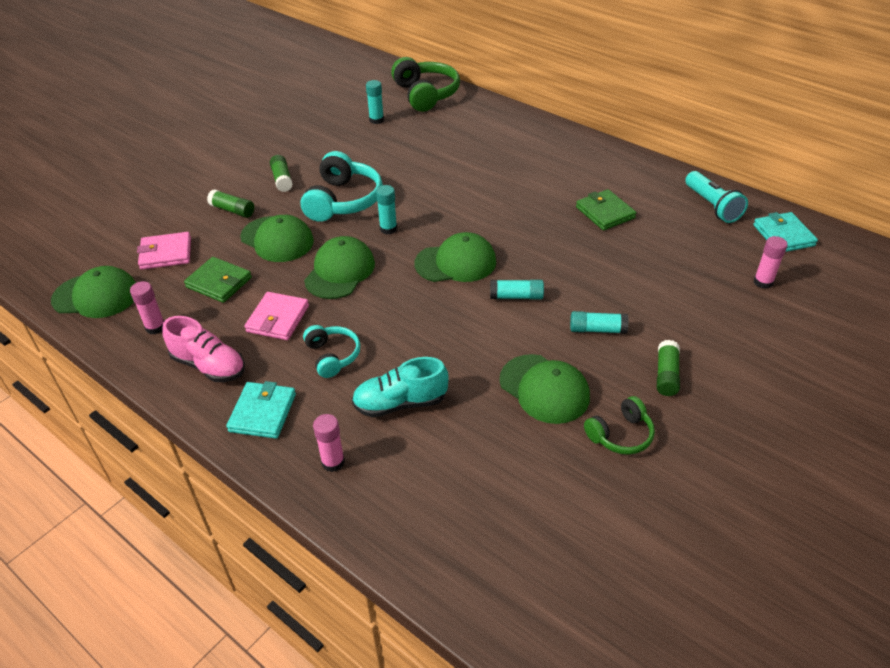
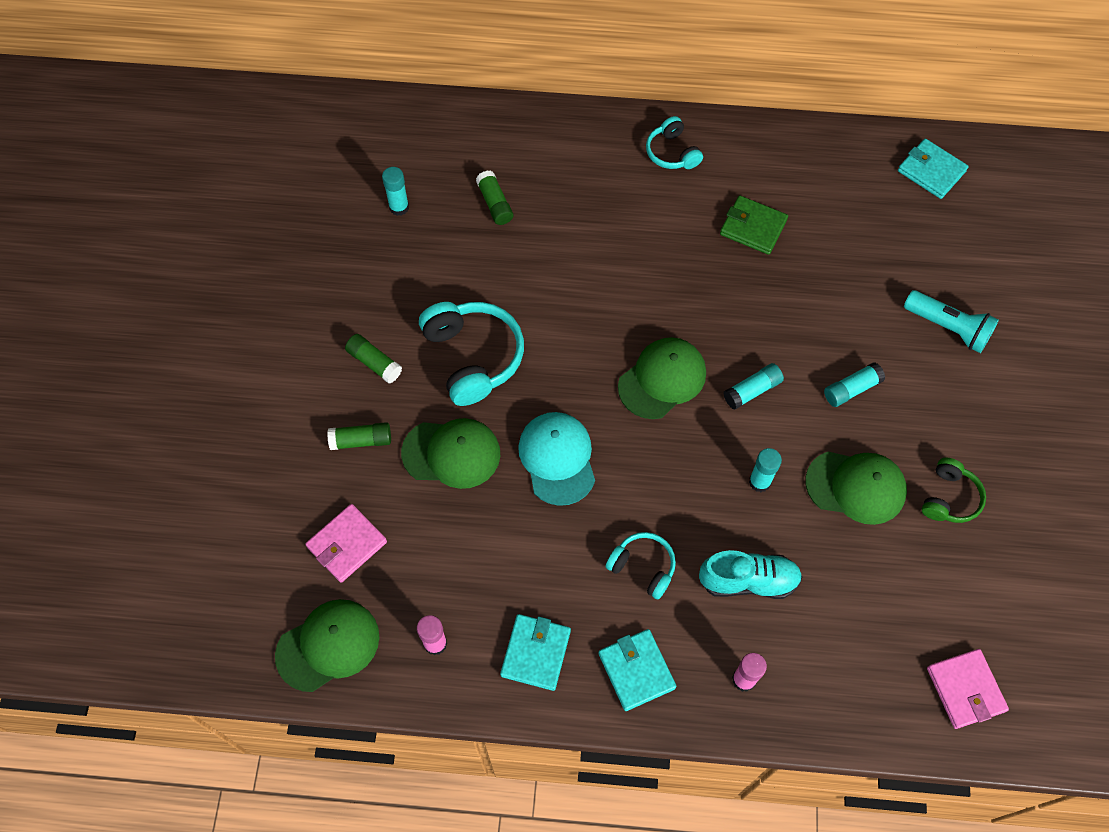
camera: 35 degrees left, 20 degrees up
pink shoe [162,316,245,382] -> turquoise wallet [500,614,571,691]
green wallet [184,257,252,303] -> none
pink wallet [245,292,309,340] -> pink wallet moved to [927,649,1009,729]
green cap [304,236,375,299] -> turquoise cap [518,412,595,506]
turquoise shoe [352,357,448,417] -> turquoise shoe turned 135 degrees counterclockwise [699,550,802,599]
turquoise glue stick [376,185,397,234] -> turquoise glue stick moved to [749,448,782,492]
green headphones [391,57,460,112] -> none
green glue stick [657,340,680,396] -> green glue stick moved to [476,171,513,225]
turquoise flashlight [685,171,748,223] -> turquoise flashlight moved to [904,290,999,353]
pink glue stick [754,236,788,289] -> none
none -> turquoise headphones [646,116,703,169]

